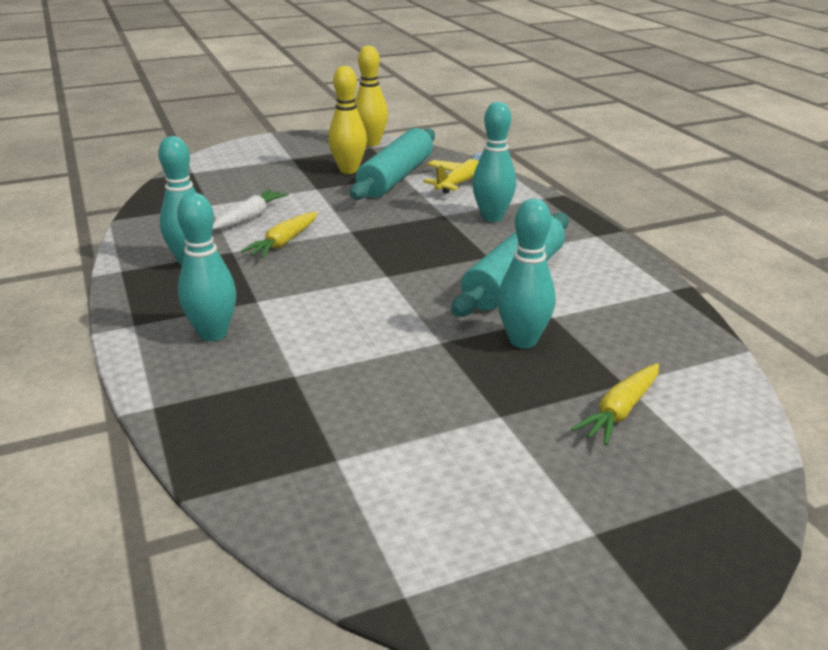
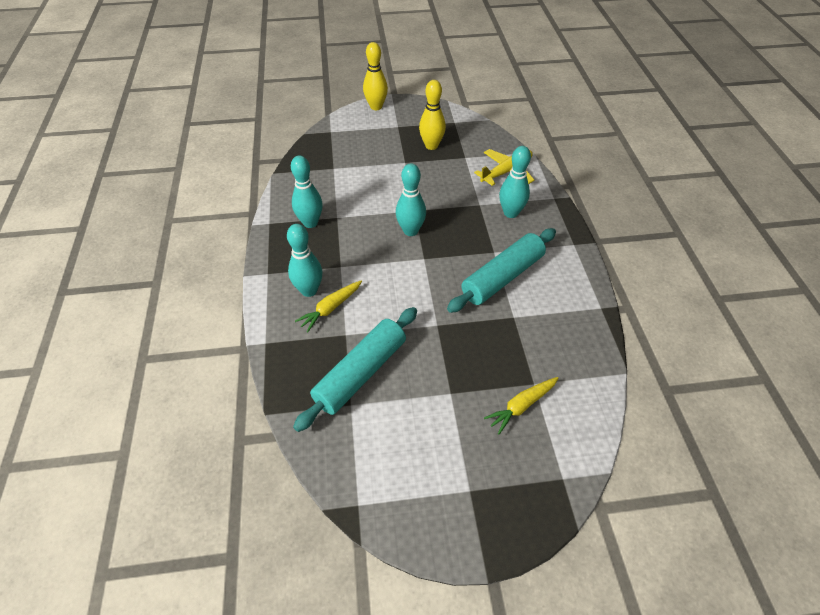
camera: 15 degrees right, 20 degrees up
white carrot [212,189,289,230] -> none
yellow carrot [241,212,318,258] -> yellow carrot moved to [295,281,362,332]
turquoise rolling pin [350,128,435,200] -> turquoise rolling pin moved to [293,307,417,432]
yellow bowling pin [354,45,388,146] -> yellow bowling pin moved to [363,42,388,110]
turquoise bowling pin [498,198,556,348] -> turquoise bowling pin moved to [396,163,426,236]

